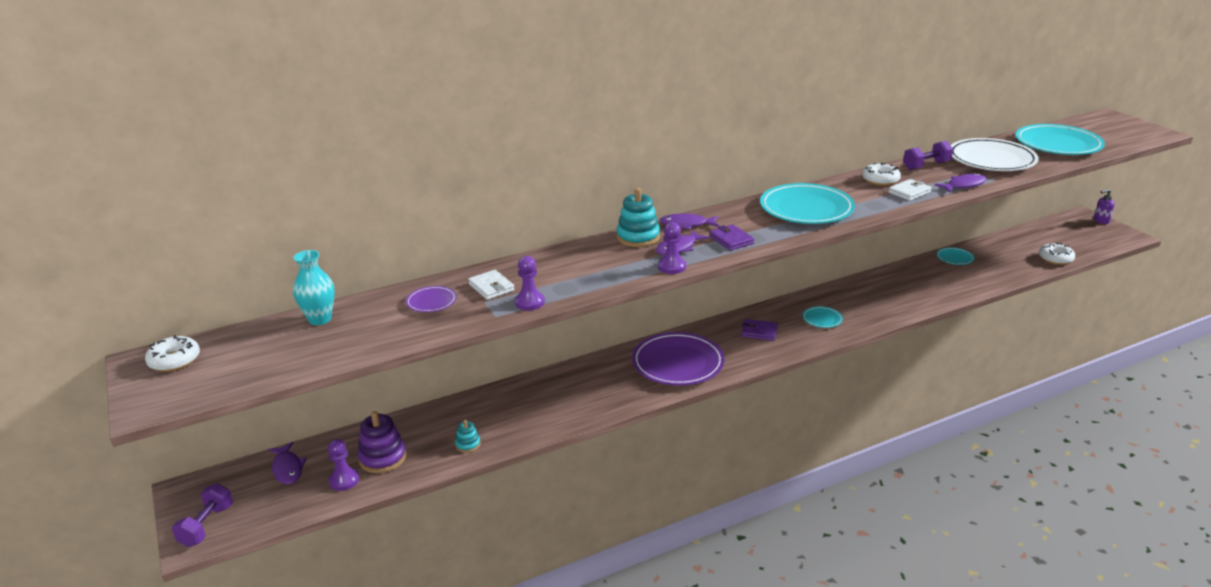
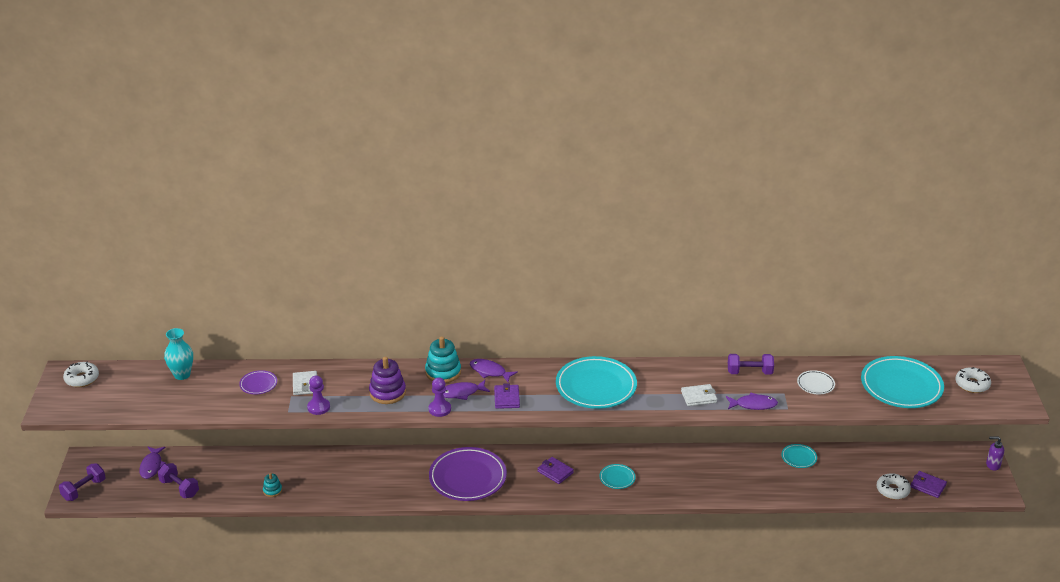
camera: 25 degrees right, 5 degrees up
purple pawn [328,439,359,491] -> purple dumbbell [158,463,199,498]
purple stacking toy [358,411,406,473] -> purple stacking toy moved to [369,357,406,404]
white donut [862,163,901,186] -> white donut moved to [955,367,991,393]
white plate [951,138,1039,171] -> white plate [797,370,835,395], size x0.46
none -> purple wallet [911,471,947,498]

